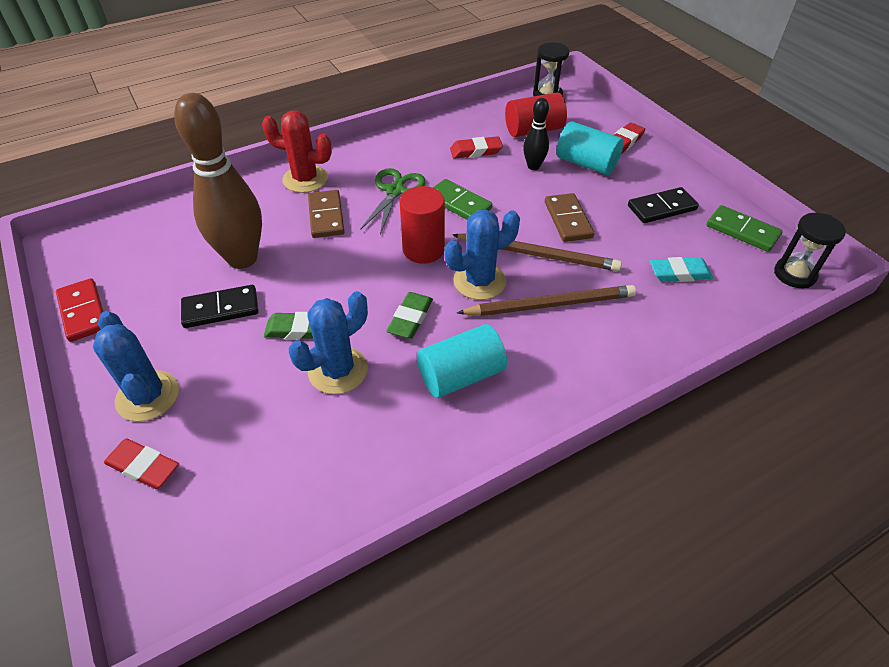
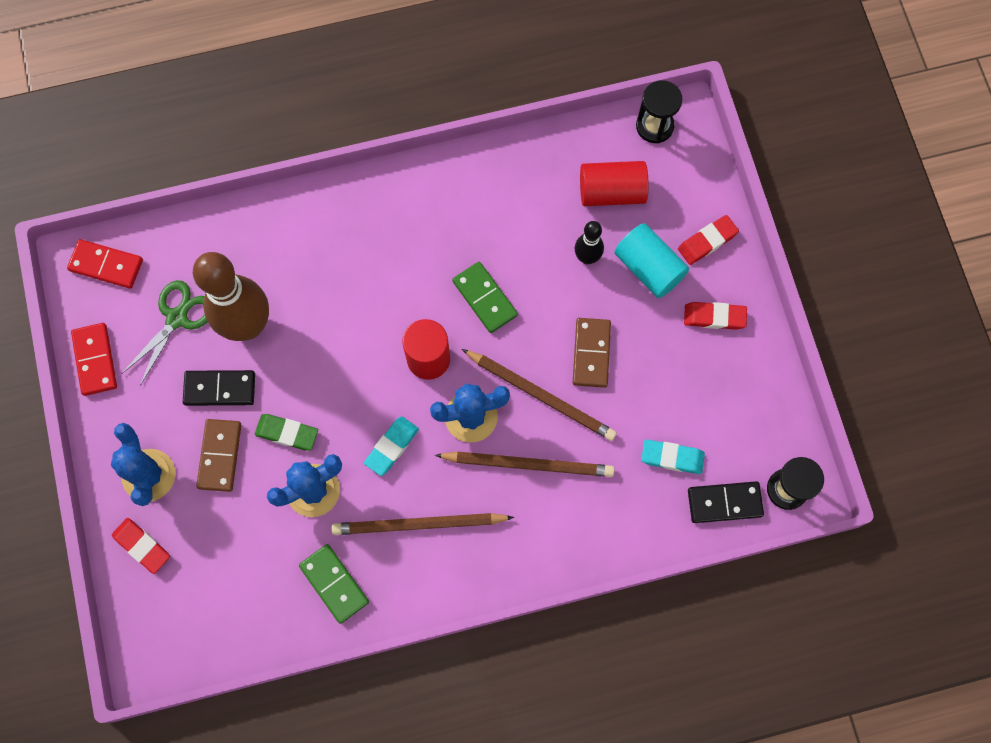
camera: 15 degrees right, 25 degrees up
red cactus [262,110,332,193] -> none
brown domino [308,190,345,238] -> brown domino moved to [196,419,241,492]
green scissors [360,168,426,234] -> green scissors moved to [122,280,208,386]
green eraser [387,292,433,339] -> turquoise eraser [364,416,419,476]
turquoise cylinder [417,324,507,398] -> brown pencil [332,513,514,535]
red eraser [450,136,503,159] -> red eraser moved to [684,302,747,330]
black domino [628,187,699,223] -> black domino moved to [688,481,764,523]
green domino [707,205,782,252] -> green domino moved to [299,544,369,624]
none -> red domino [67,239,143,289]

